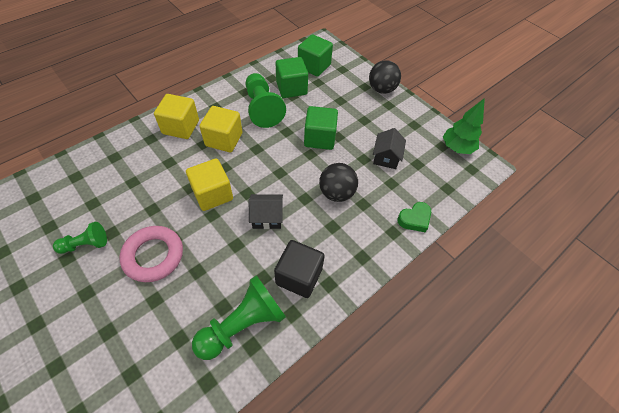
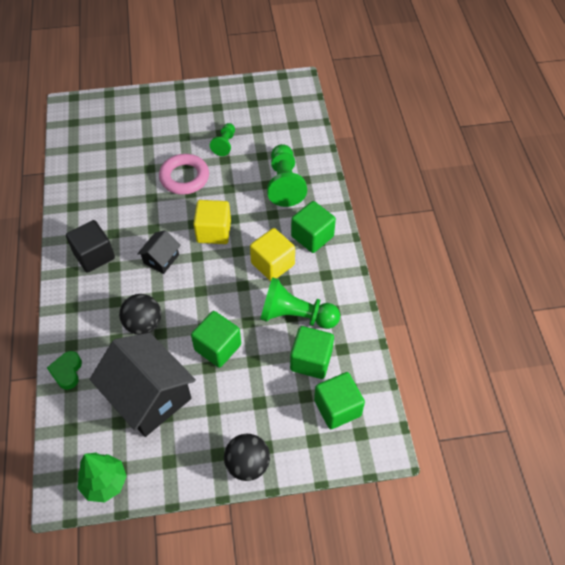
camera: 125 degrees right, 0 degrees up
yellow cube [154,94,199,139] -> green cube [291,201,336,253]
green pawn [192,275,286,360] -> green pawn moved to [267,144,307,207]
black house [373,128,406,169] -> black house [90,333,196,437], size x2.10

